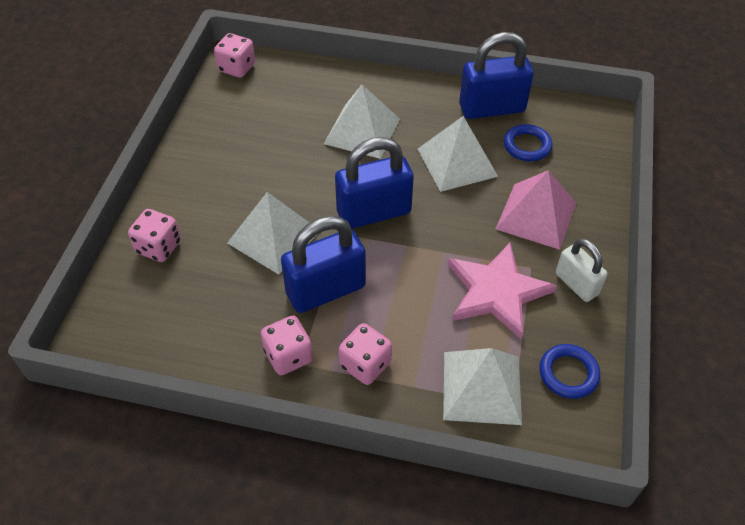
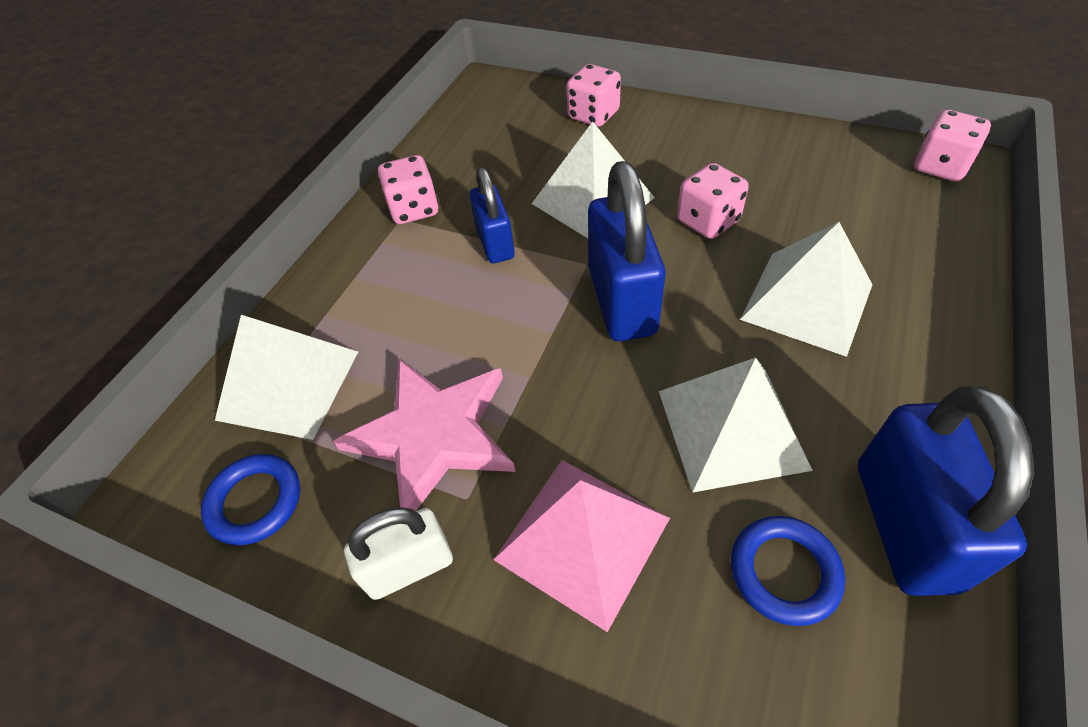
camera: 105 degrees right, 0 degrees up
blue padlock [281,216,366,313] -> blue padlock [470,167,515,263], size x0.61
pink dice [339,323,392,385] -> pink dice moved to [677,163,749,239]

